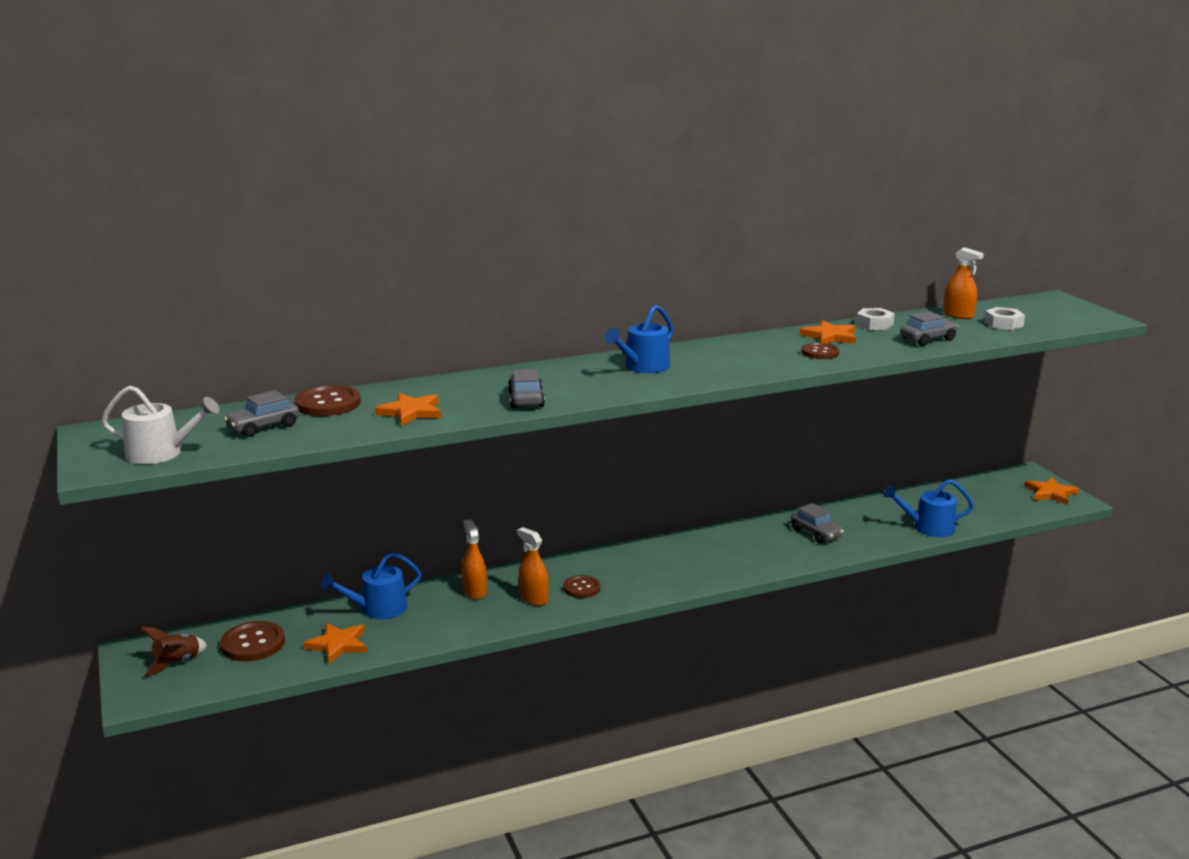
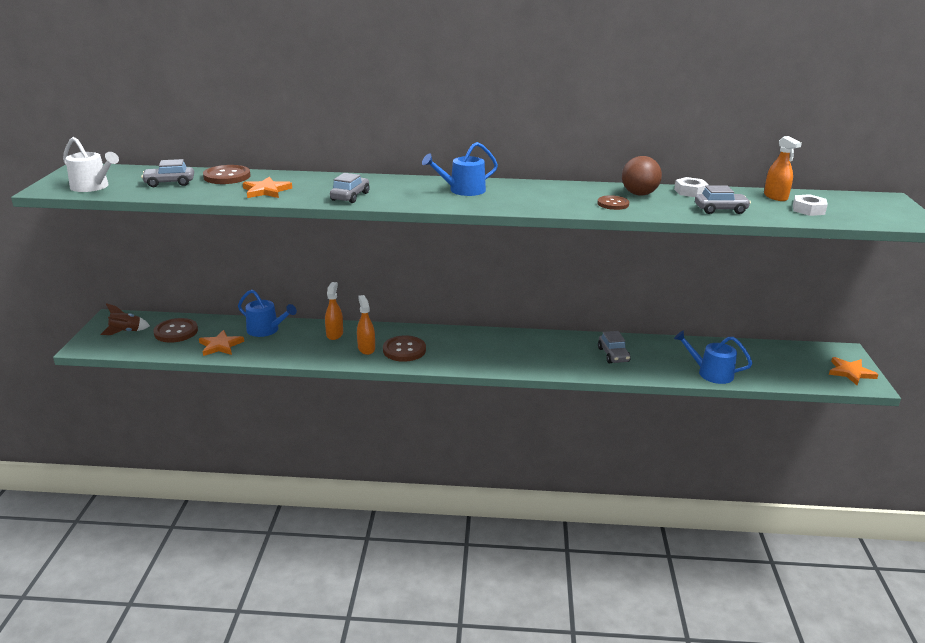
camera: 25 degrees right, 5 degrees up
blue watering can [321,552,422,619] -> blue watering can turned 150 degrees counterclockwise [238,290,297,337]
brown button [563,575,600,598] -> brown button [383,335,426,362], size x1.55
orange star [800,320,856,344] -> brown ball [622,156,662,196]

